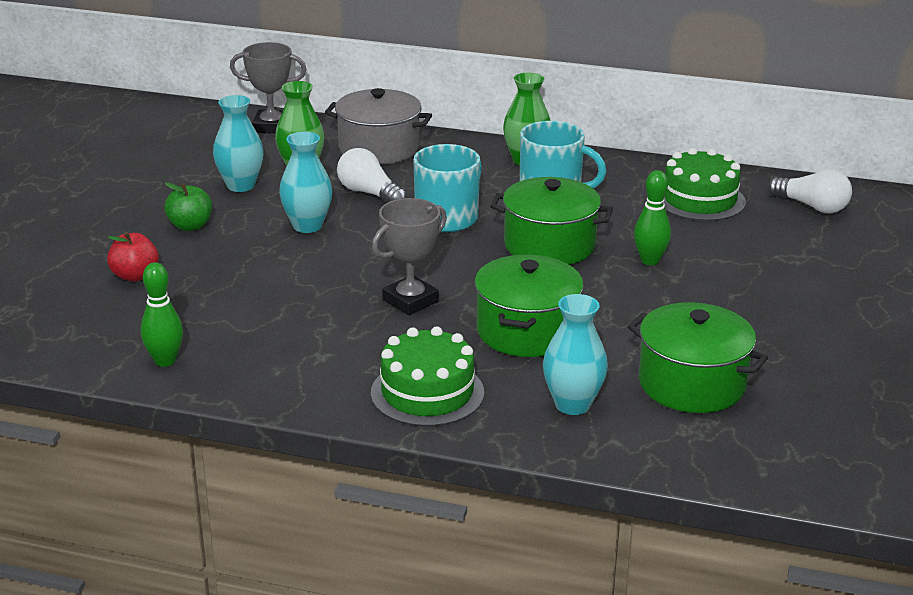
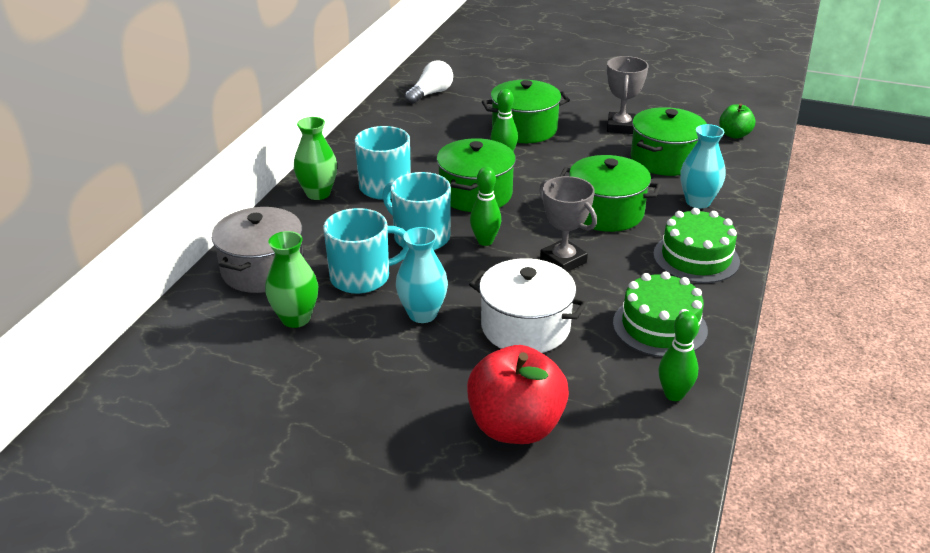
camera: 85 degrees left, 5 degrees up
red apple [107,232,159,281] -> red apple [467,345,569,444], size x1.88
green apple [164,182,212,231] -> green apple moved to [719,104,755,139]
turquoise vase [213,95,264,192] -> none
grey trophy [230,42,306,134] -> grey trophy moved to [607,56,649,134]
white light bulb [337,148,406,202] -> turquoise mug [323,208,409,294]
green cake [664,148,746,221] -> green cake moved to [613,272,708,357]
none -> white pot [469,258,587,353]
none -> green bowling pin [470,167,501,246]
none -> green pot [482,80,570,143]

